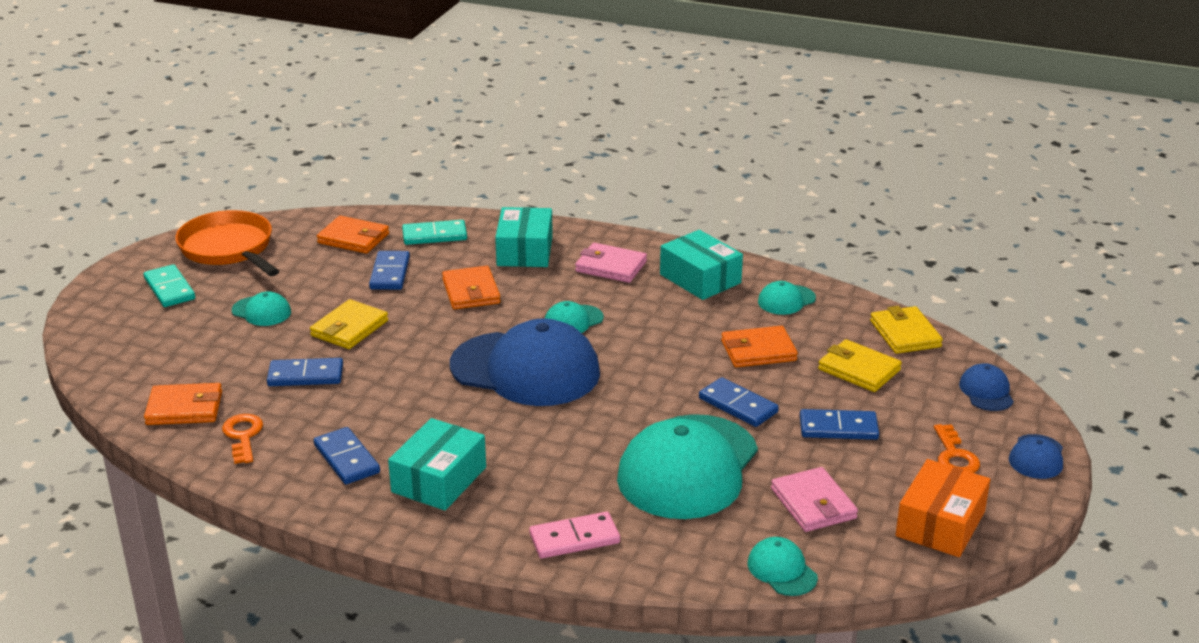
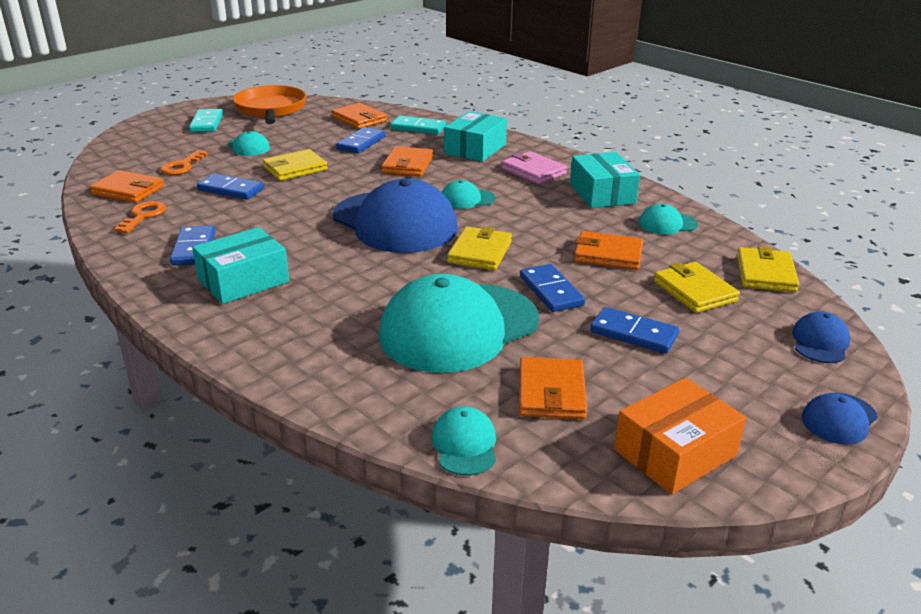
camera: 25 degrees right, 0 degrees up
pink domino [529,512,620,559] -> none
pink wallet [771,467,858,532] -> orange wallet [519,357,587,419]
orange key [934,424,980,473] -> orange key moved to [160,150,208,175]
none -> yellow wallet [447,226,512,270]

